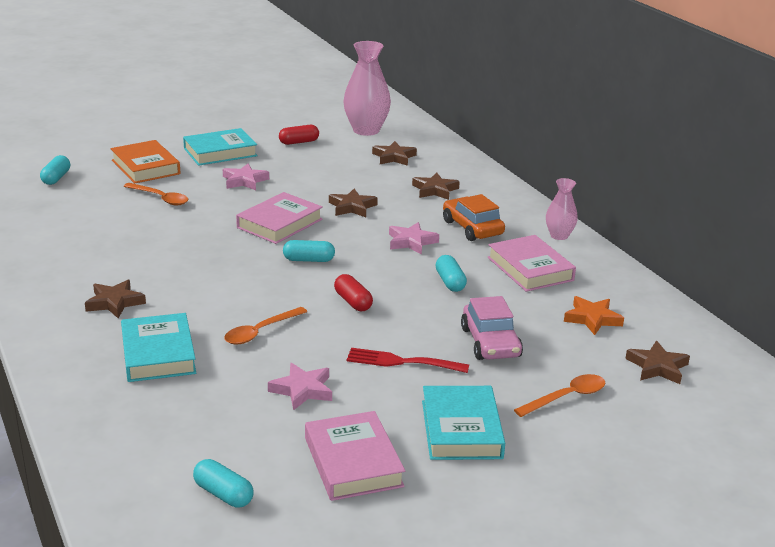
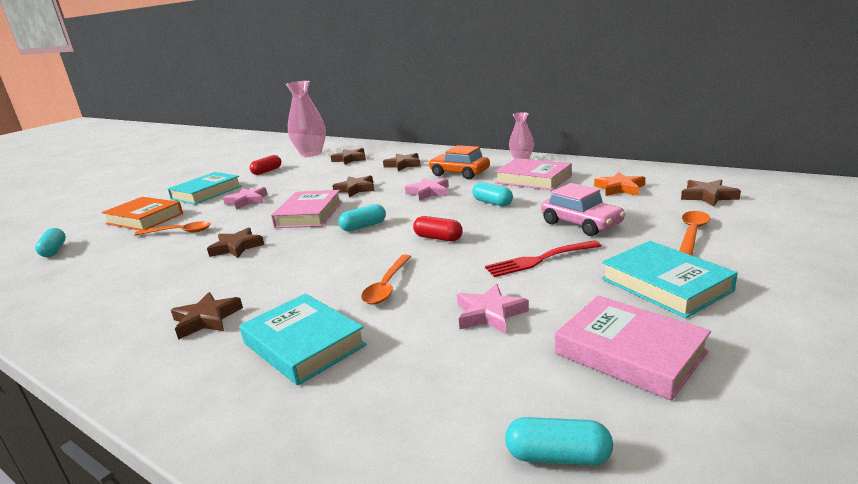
camera: 25 degrees left, 5 degrees down
none -> brown star [207,227,264,258]

